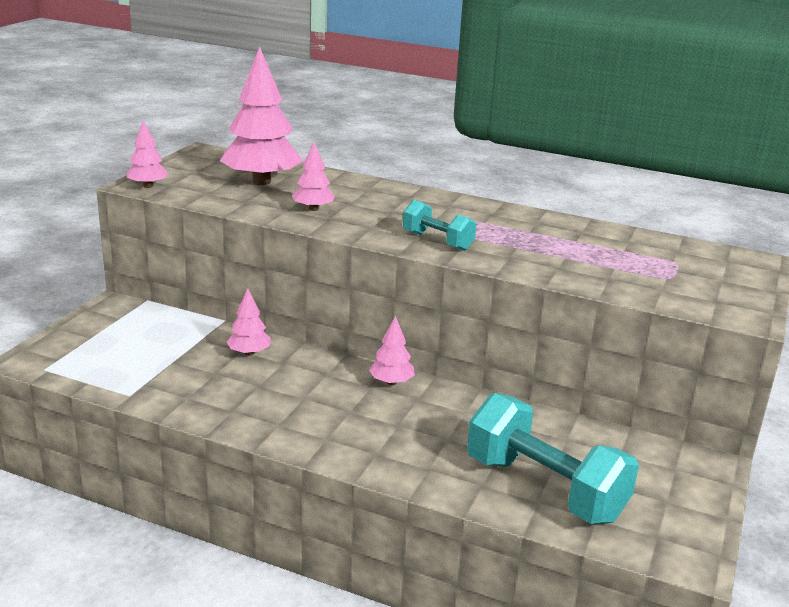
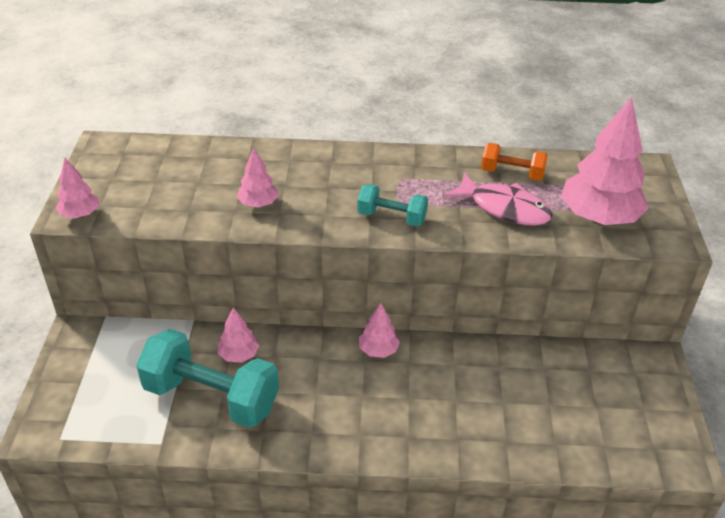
camera: 20 degrees left, 15 degrees up
pink tree [220,47,303,185] -> pink tree moved to [561,97,649,225]
turquoise dumbbell [467,393,639,524] -> turquoise dumbbell moved to [136,329,279,428]
none -> pink fish [444,172,553,225]
none -> orange dumbbell [481,143,548,181]

